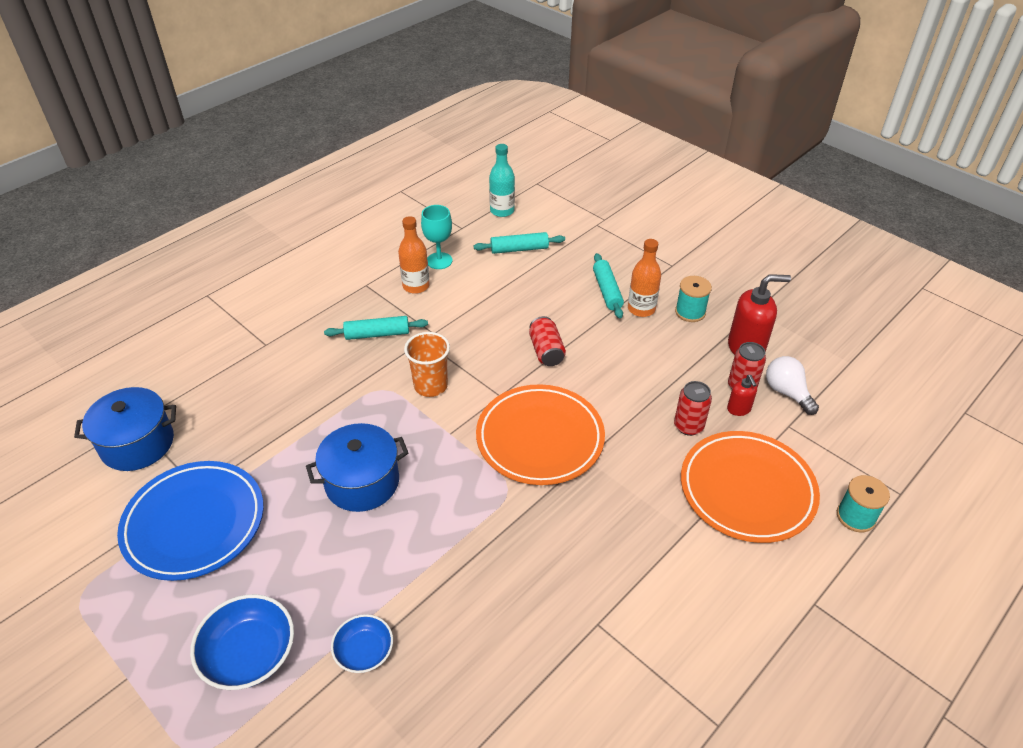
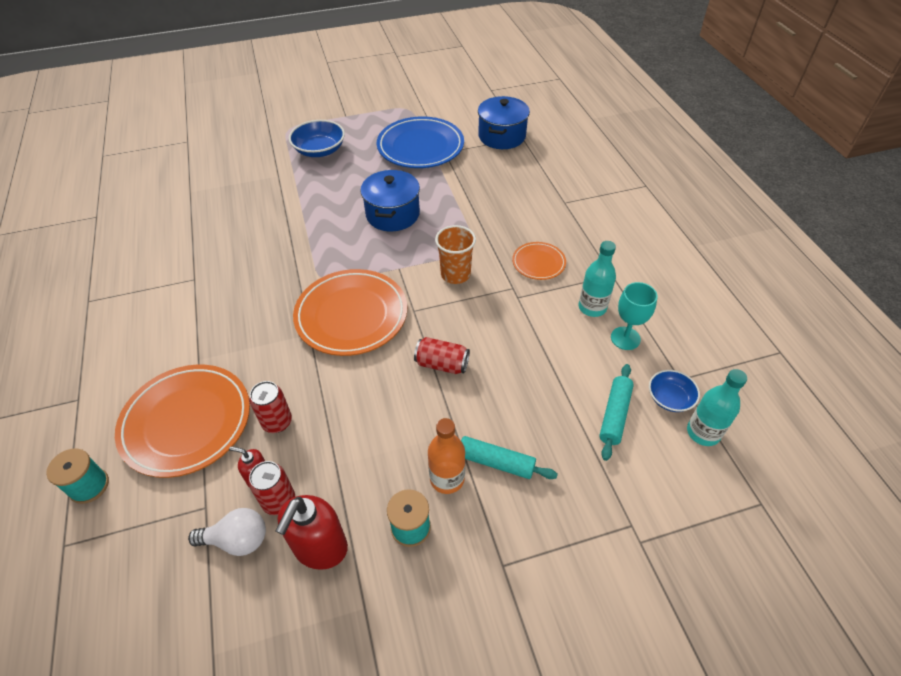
camera: 120 degrees right, 5 degrees up
turquoise rolling pin [324,316,428,340] -> orange plate [512,242,566,280]
blue bowl [331,614,393,673] -> blue bowl moved to [649,370,700,412]
orange bottle [398,216,430,294] -> turquoise bottle [579,241,616,317]

